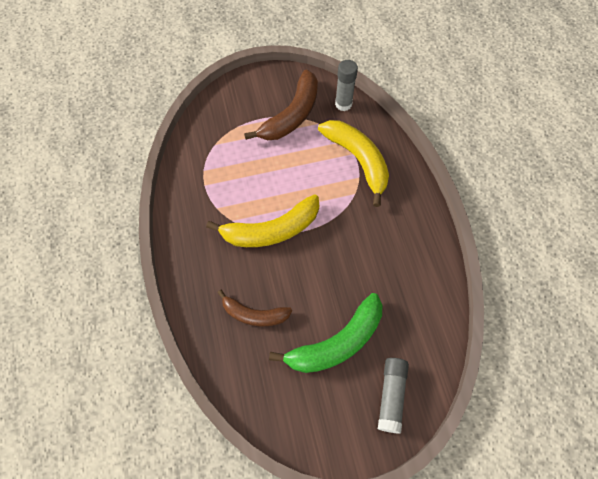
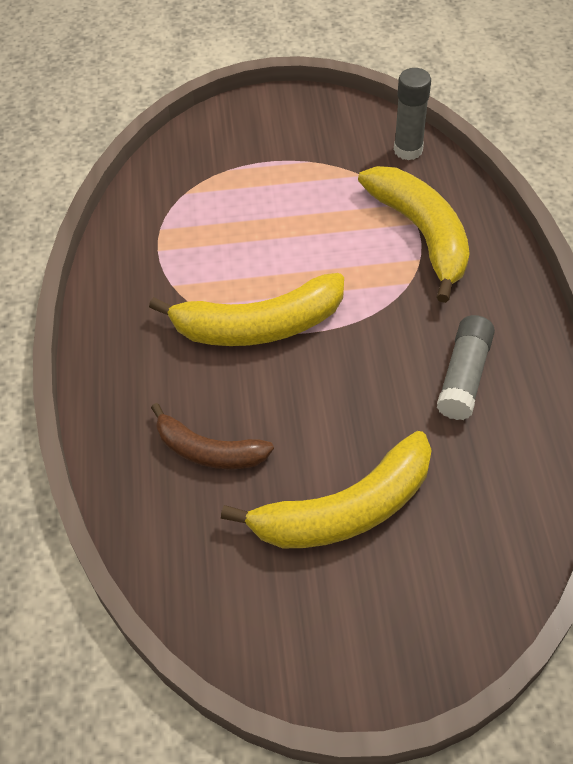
camera: 10 degrees right, 10 degrees down
brown banana [244,70,318,140] -> none
green banana [269,293,382,373] -> yellow banana [221,431,432,548]
grey glue stick [378,358,409,434] -> grey glue stick moved to [437,315,495,420]

